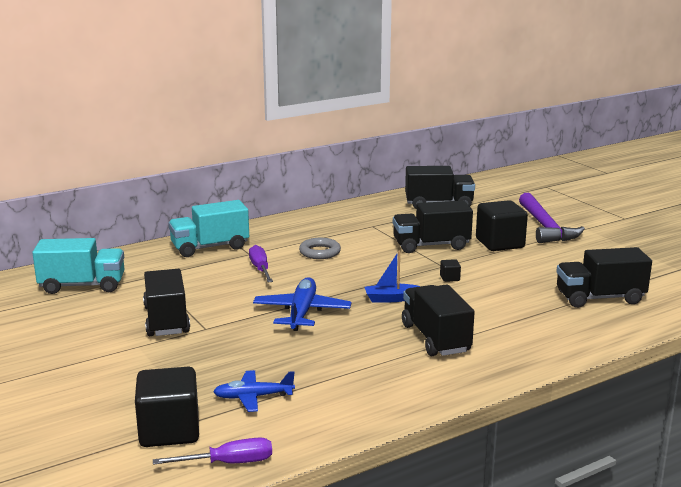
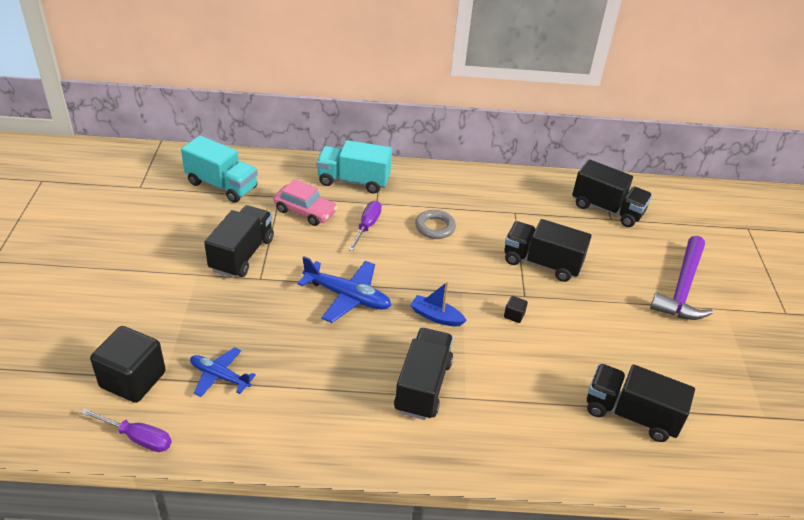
camera: 30 degrees right, 20 degrees up
blue plane [253,277,351,331] -> blue plane turned 75 degrees clockwise [297,256,391,323]
black cube [476,200,528,251] -> none
none -> pink car [273,179,337,226]

